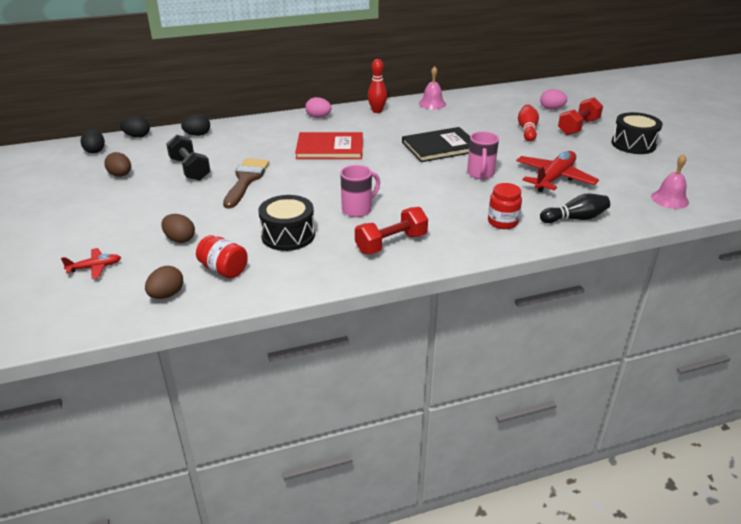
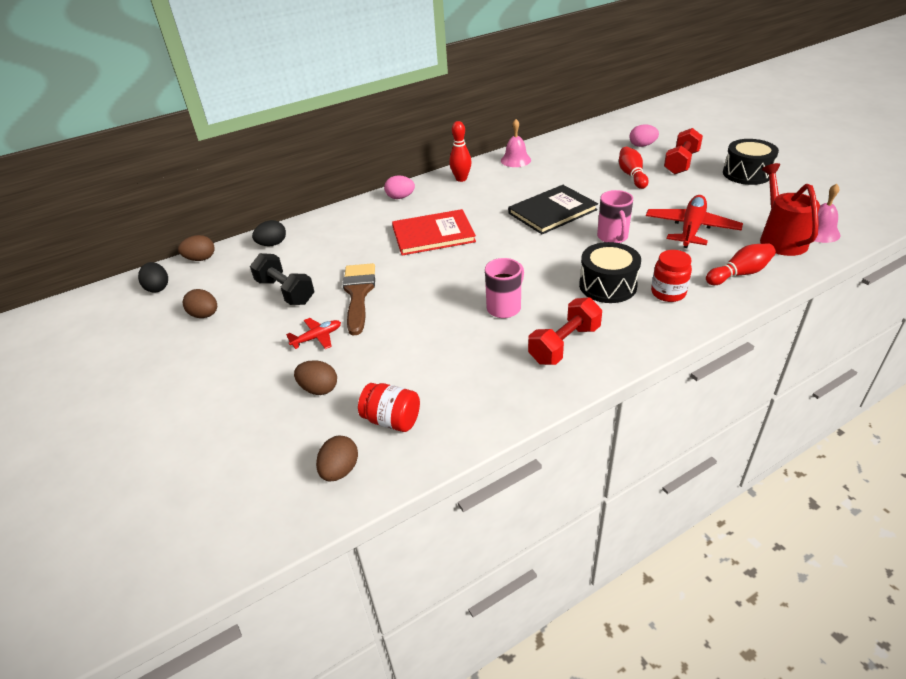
camera: 10 degrees left, 5 degrees up
red plane [61,248,121,279] -> red plane moved to [286,318,341,349]
black egg [120,116,150,138] -> brown egg [178,235,215,261]
black drum [258,195,315,251] -> black drum moved to [579,242,641,303]
black bowling pin [540,193,610,223] -> red bowling pin [706,243,776,285]
none -> red watering can [760,163,820,256]

